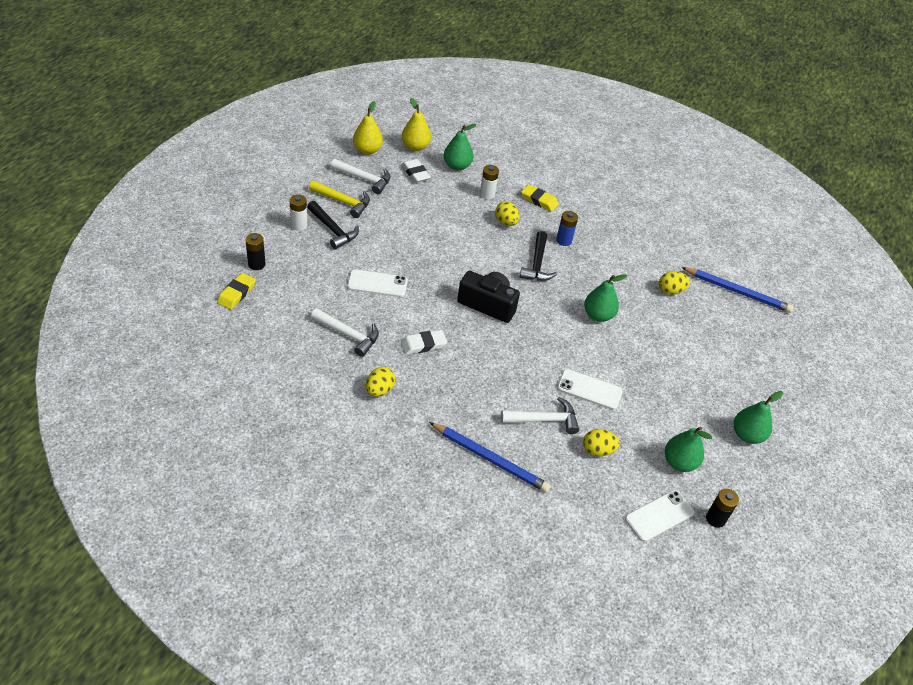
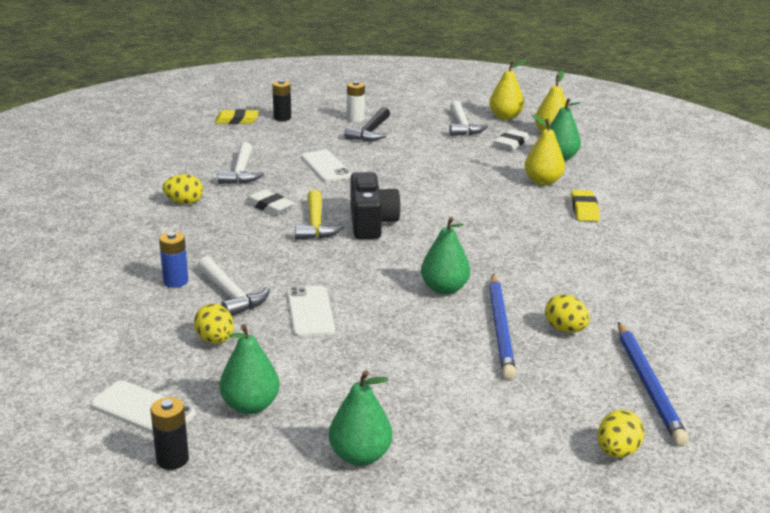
camera: 65 degrees right, 20 degrees down
yellow hammer [309,181,370,218] -> yellow hammer moved to [295,190,344,240]
blue pencil [429,422,551,493] -> blue pencil moved to [489,275,516,379]
white battery [480,165,499,199] -> yellow pear [524,114,565,185]
yellow egg [495,201,520,226] -> yellow egg moved to [598,410,644,458]
black hammer [520,231,557,281] -> none
blue battery [556,211,578,246] -> blue battery moved to [159,232,188,288]

